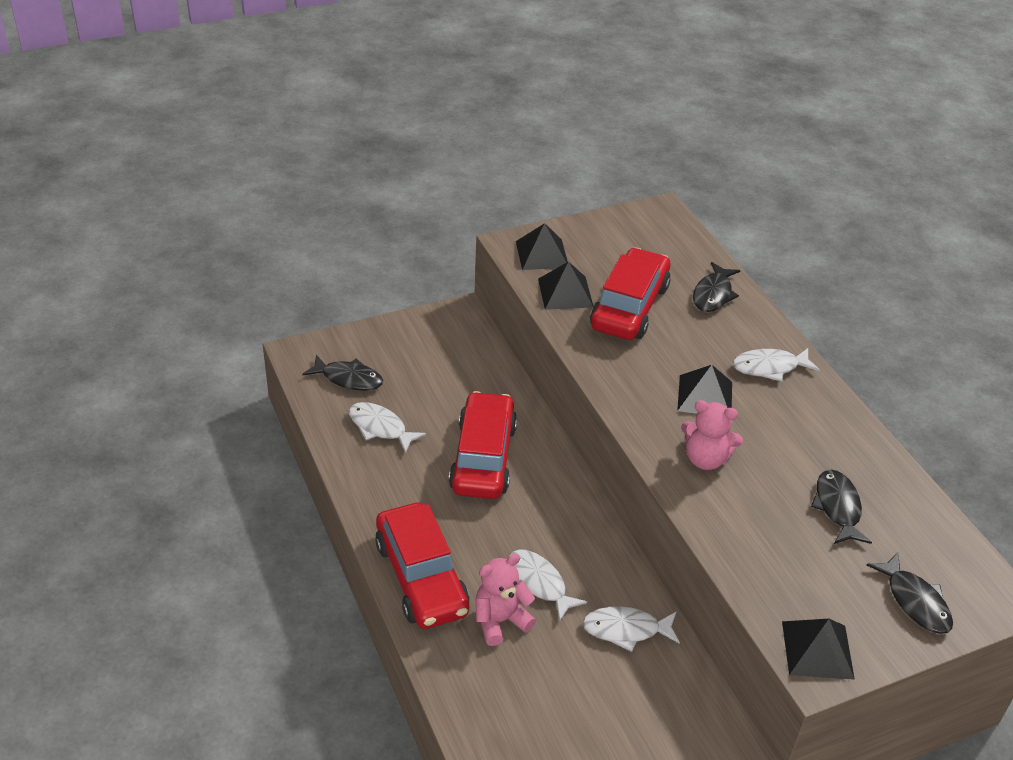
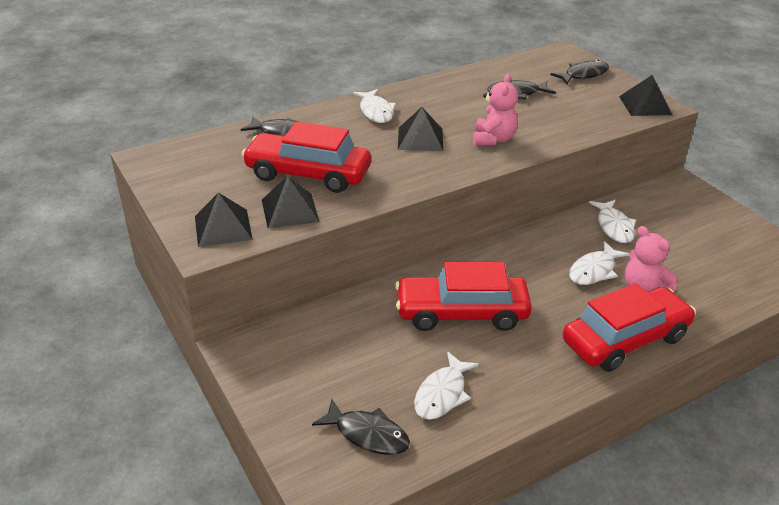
camera: 95 degrees left, 5 degrees down
black fish [302,355,383,391] -> black fish turned 105 degrees clockwise [312,399,410,455]

